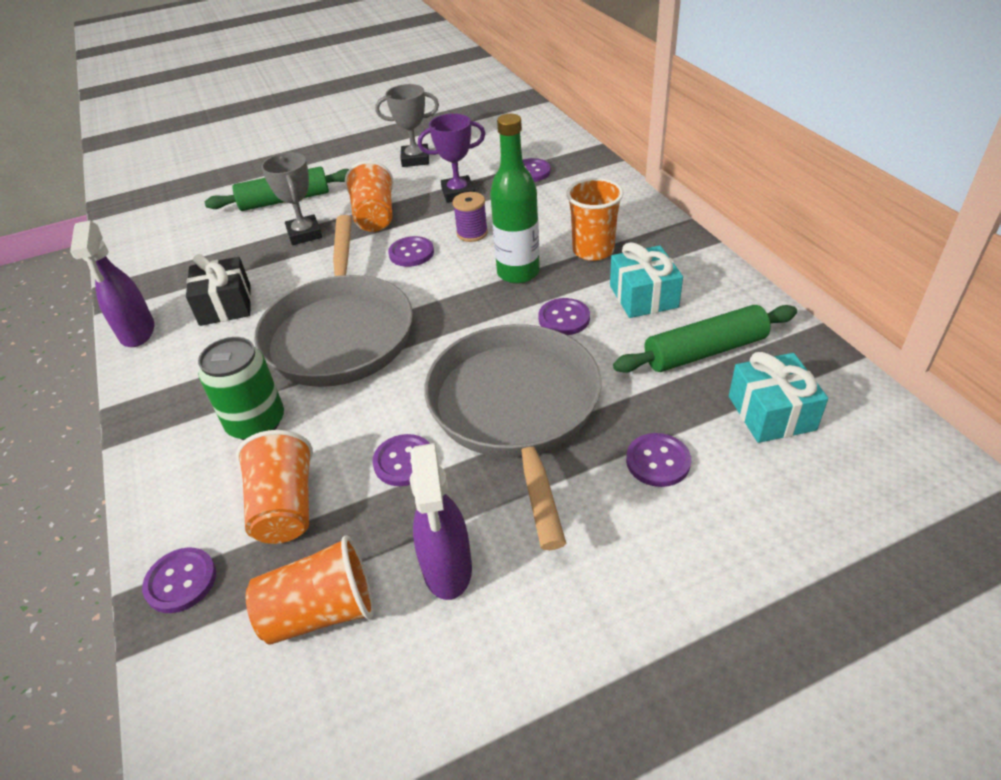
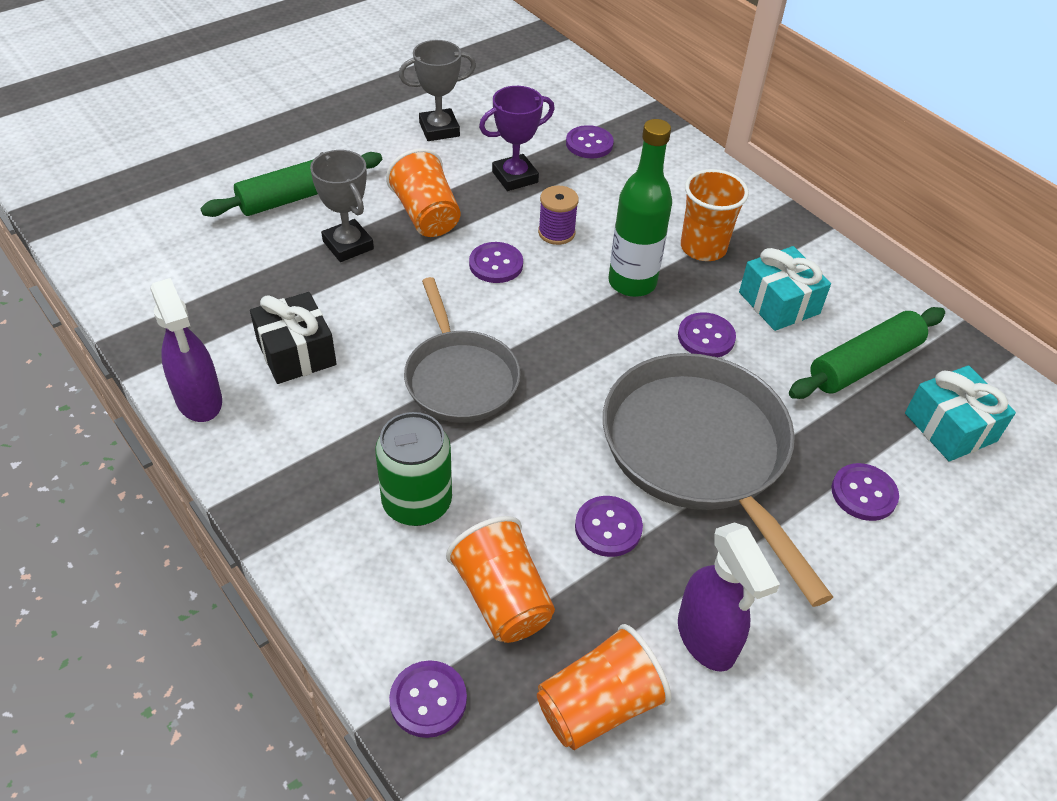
camera: 20 degrees left, 5 degrees up
grey pan [254,215,413,387] -> grey pan [404,277,521,423], size x0.63

